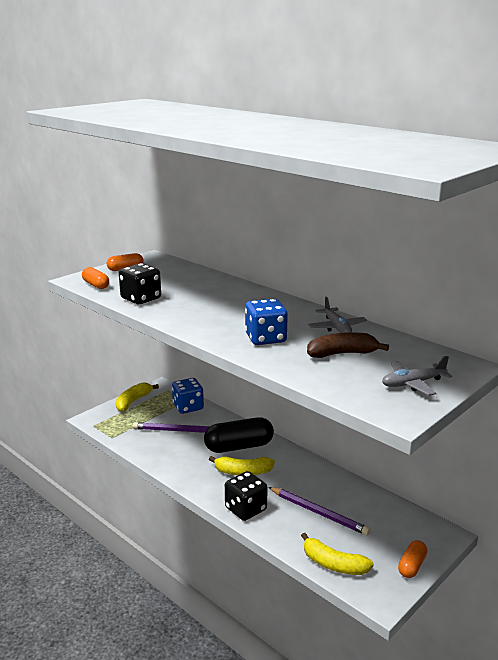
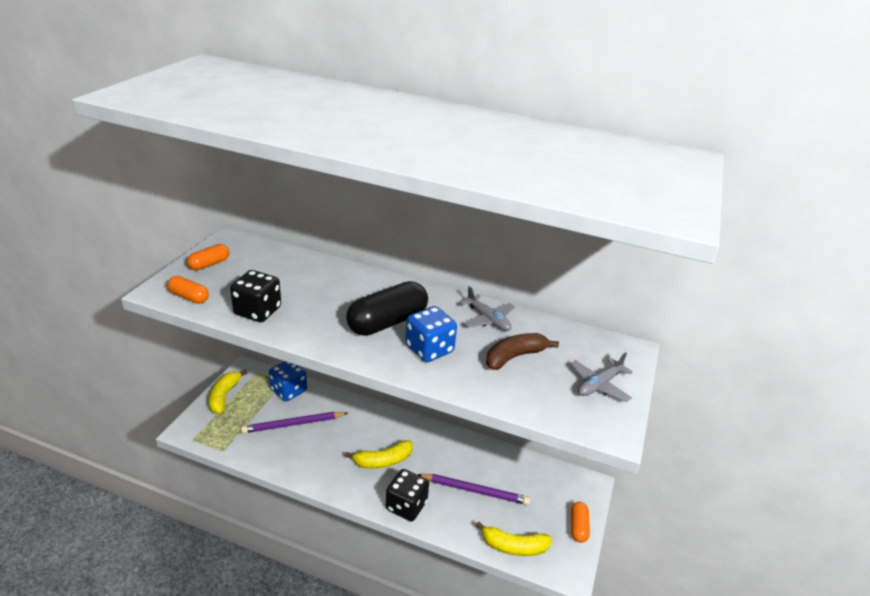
camera: 25 degrees left, 10 degrees up
black capsule [204,417,274,453] -> black capsule moved to [346,281,428,336]

